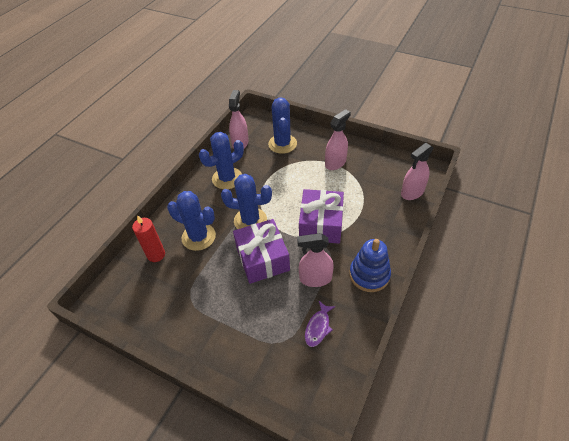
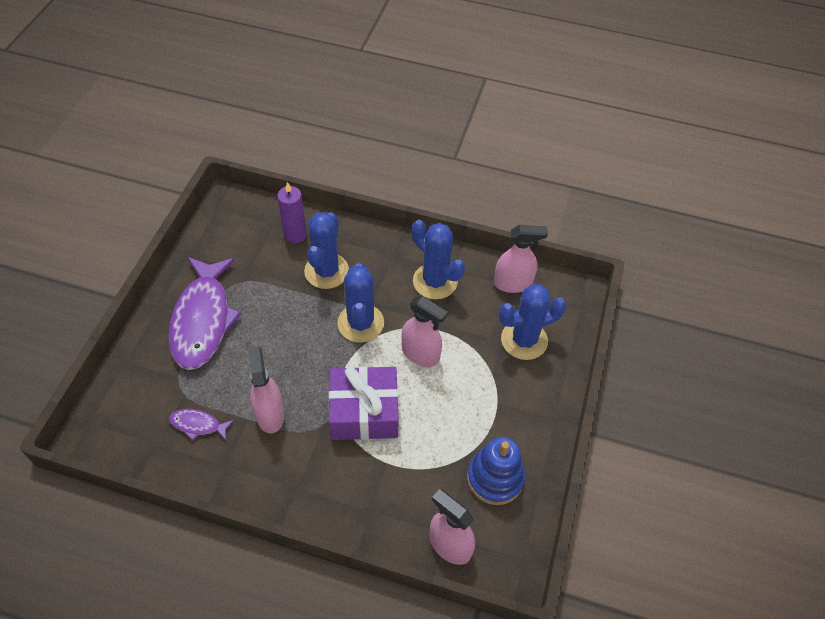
camera: 75 degrees right, 5 degrees up
red candle [132,215,165,262] -> purple candle [277,182,307,243]
purple gift [233,219,290,284] -> none
pink spray bottle [325,109,351,170] -> pink spray bottle moved to [401,296,448,367]
blue stacking toy [349,239,391,292] -> blue stacking toy moved to [467,437,525,505]
none -> purple fish [169,257,242,370]

